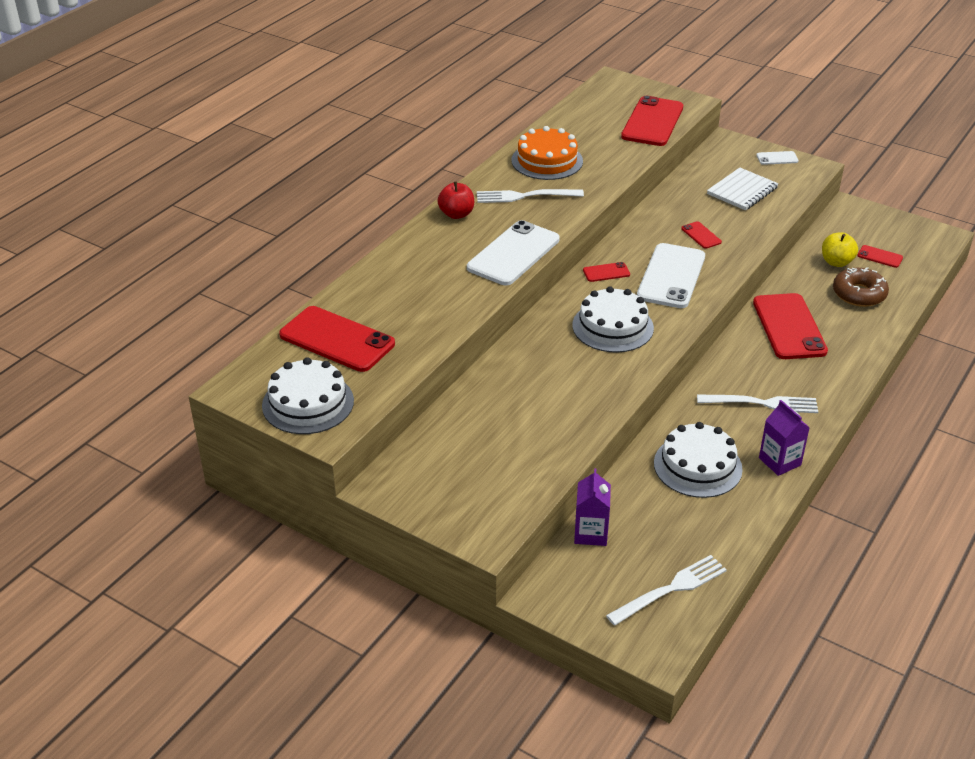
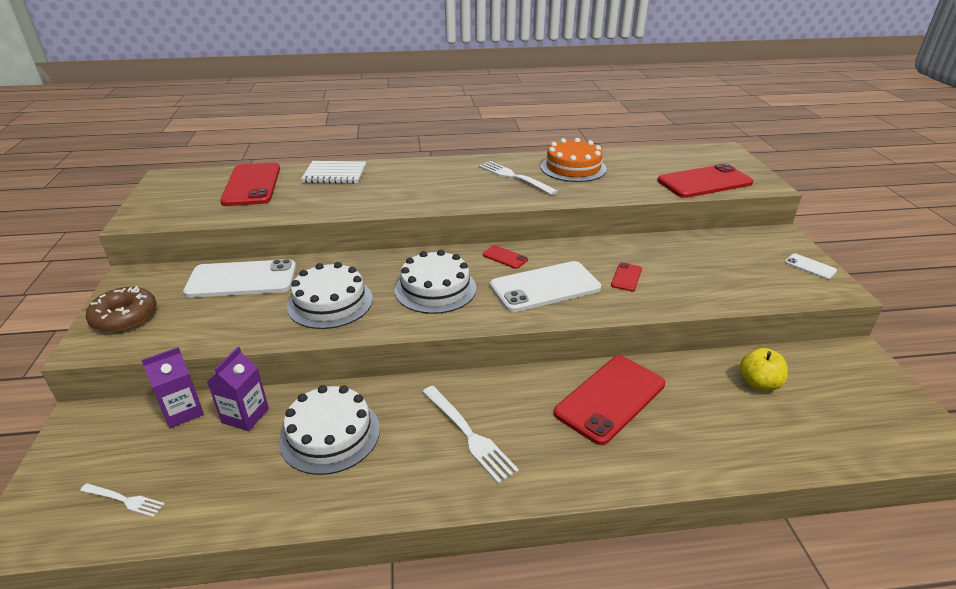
camera: 50 degrees right, 5 degrees down
white cake [262,357,354,434] -> white cake moved to [287,262,373,329]
red apple [437,181,474,219] -> none
white phone [467,220,560,285] -> white phone moved to [183,259,296,298]
white fork [606,555,727,626] -> white fork [80,483,165,517], size x0.58
white notebook [707,168,779,210] -> white notebook moved to [301,161,366,184]
purple carton [759,400,810,476] -> purple carton moved to [207,347,269,431]
brown donut [833,267,889,307] -> brown donut moved to [86,286,156,332]
red phone [857,245,903,268] -> none

